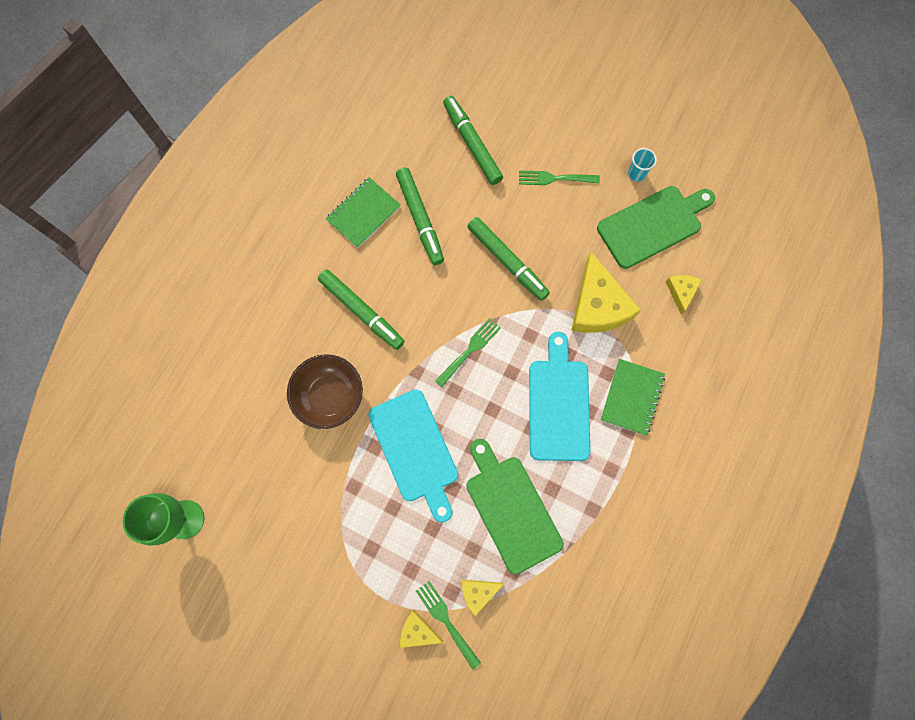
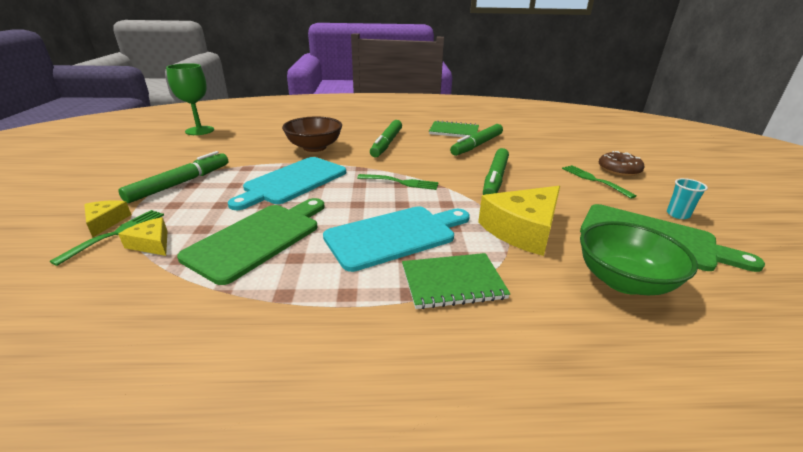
camera: 60 degrees right, 45 degrees down
green marker [443,96,503,185] -> green marker moved to [119,151,228,203]
yellow cheese [666,275,702,315] -> green bowl [580,221,698,295]
none -> brown donut [599,151,645,176]

